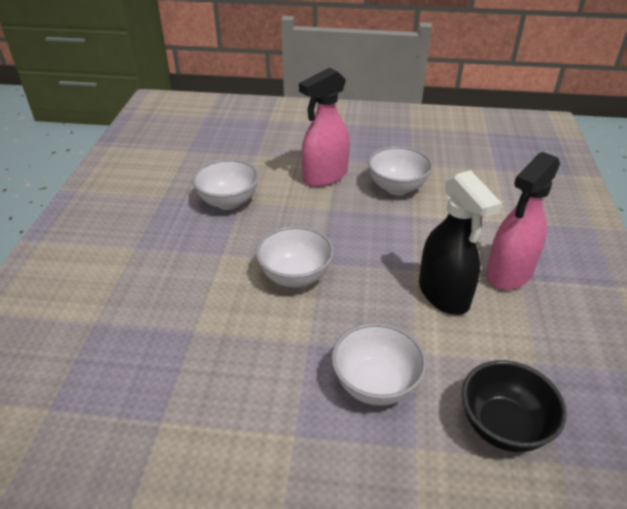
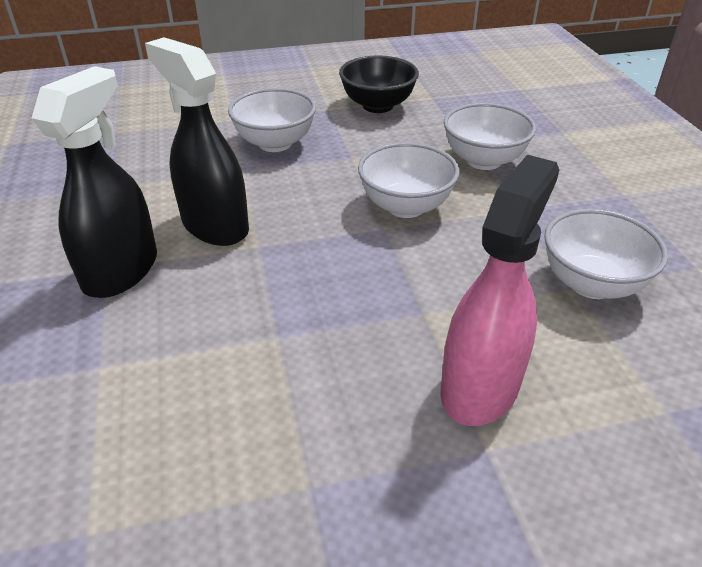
camera: 160 degrees right, 0 degrees up
white bowl [368,146,433,195] -> white bowl moved to [444,103,536,170]
black bowl [462,360,567,452] -> black bowl moved to [339,56,419,113]
pink spray bottle [486,152,560,290] -> black spray bottle [32,66,157,298]

